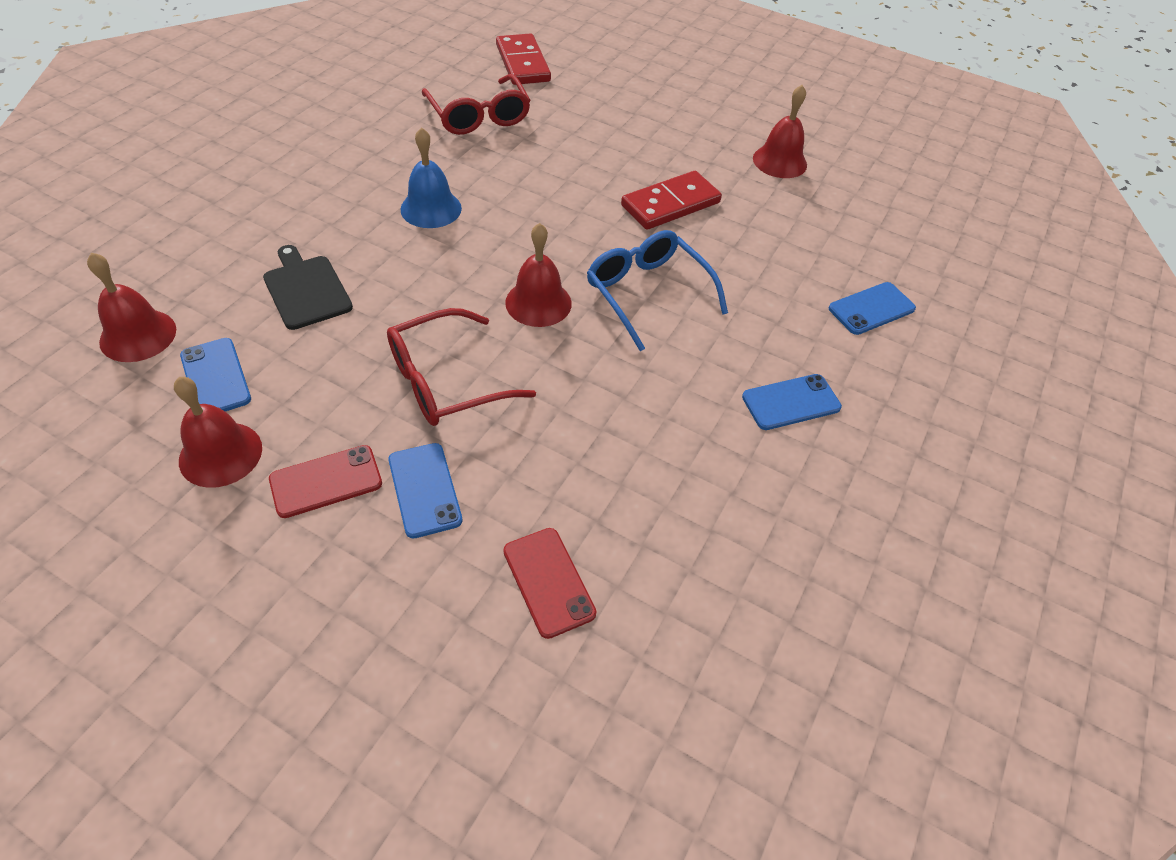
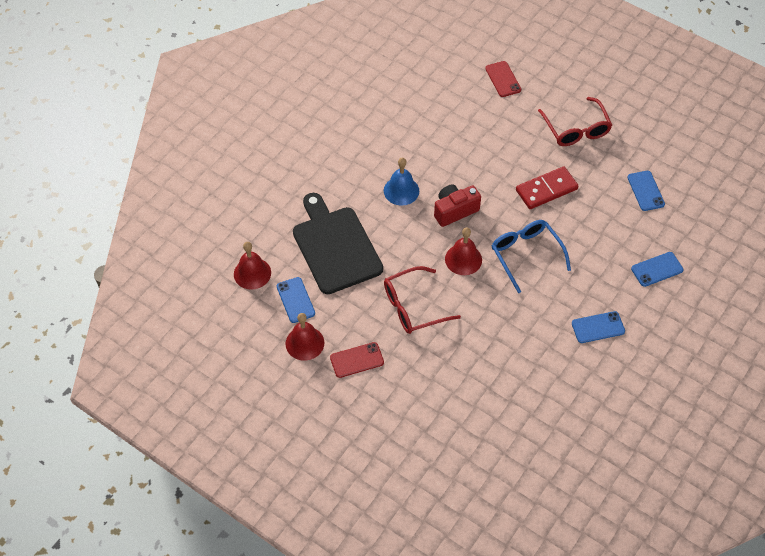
camera: 10 degrees right, 5 degrees up
black cutting board [263,245,353,330] -> black cutting board [293,193,383,294], size x1.82
blue phone [388,443,462,539] -> blue phone moved to [627,171,665,211]
red glasses [422,74,531,135] -> red glasses moved to [538,97,612,146]
red domino [496,33,551,85] -> none
red phone [503,528,597,639] -> red phone moved to [485,61,521,97]
red bell [753,85,807,178] -> none
none -> red camera [434,184,481,227]

